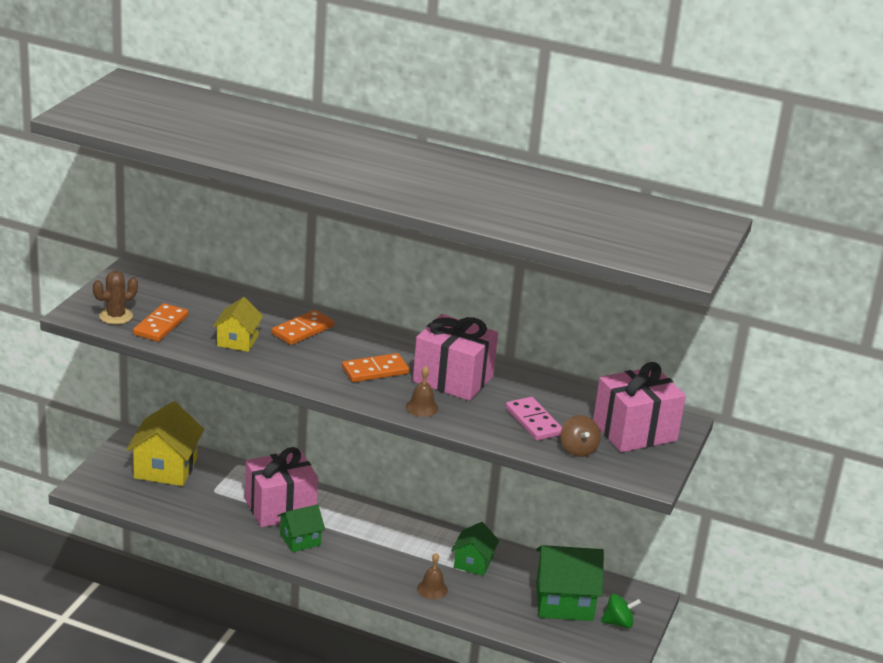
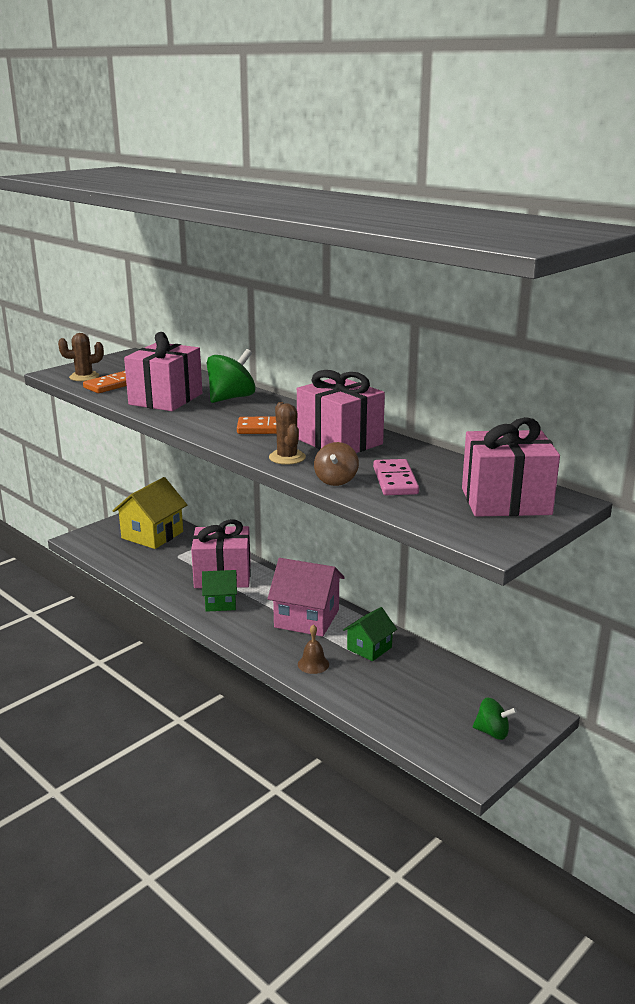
camera: 25 degrees right, 5 degrees down
yellow house [213,297,263,352] -> pink gift [124,332,202,411]
orange domino [272,310,334,345] -> green spinning top [207,349,256,403]
brown bell [406,366,439,417] -> brown cactus [269,402,306,465]
green house [536,545,604,621] -> none
brown spinning top [561,415,601,457] -> brown spinning top moved to [314,442,359,486]
none -> pink house [268,558,345,637]

